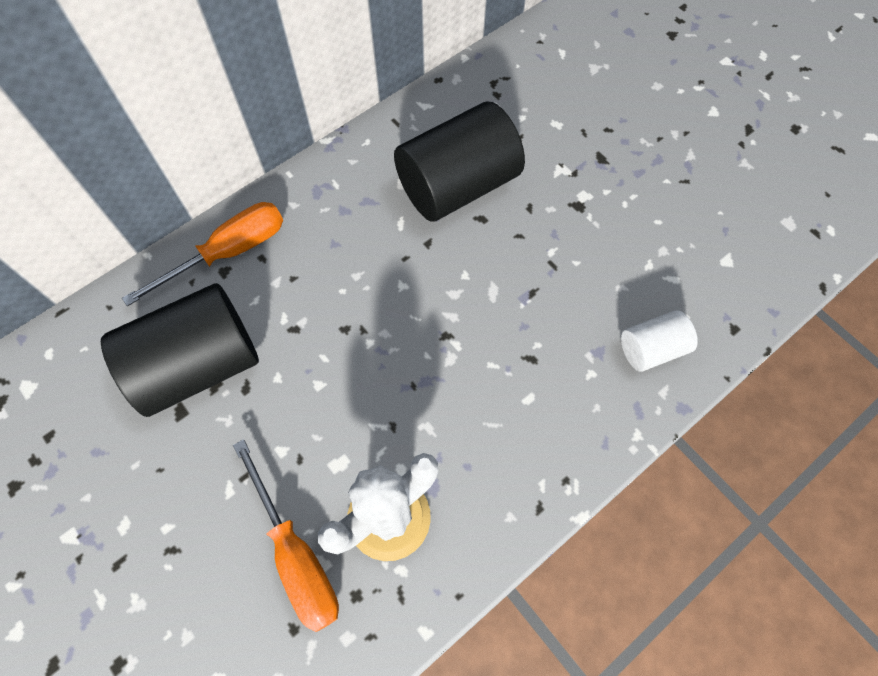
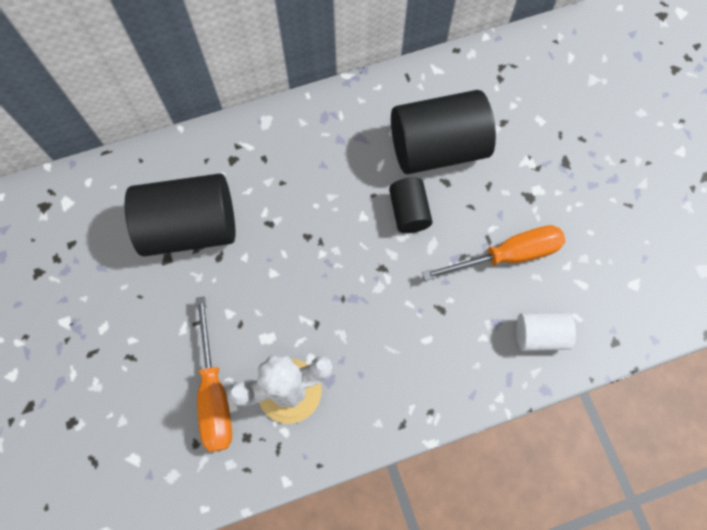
camera: 20 degrees right, 5 degrees up
orange screwdriver [122,202,283,306] -> orange screwdriver moved to [422,225,565,281]
none -> black cylinder [389,177,433,233]

